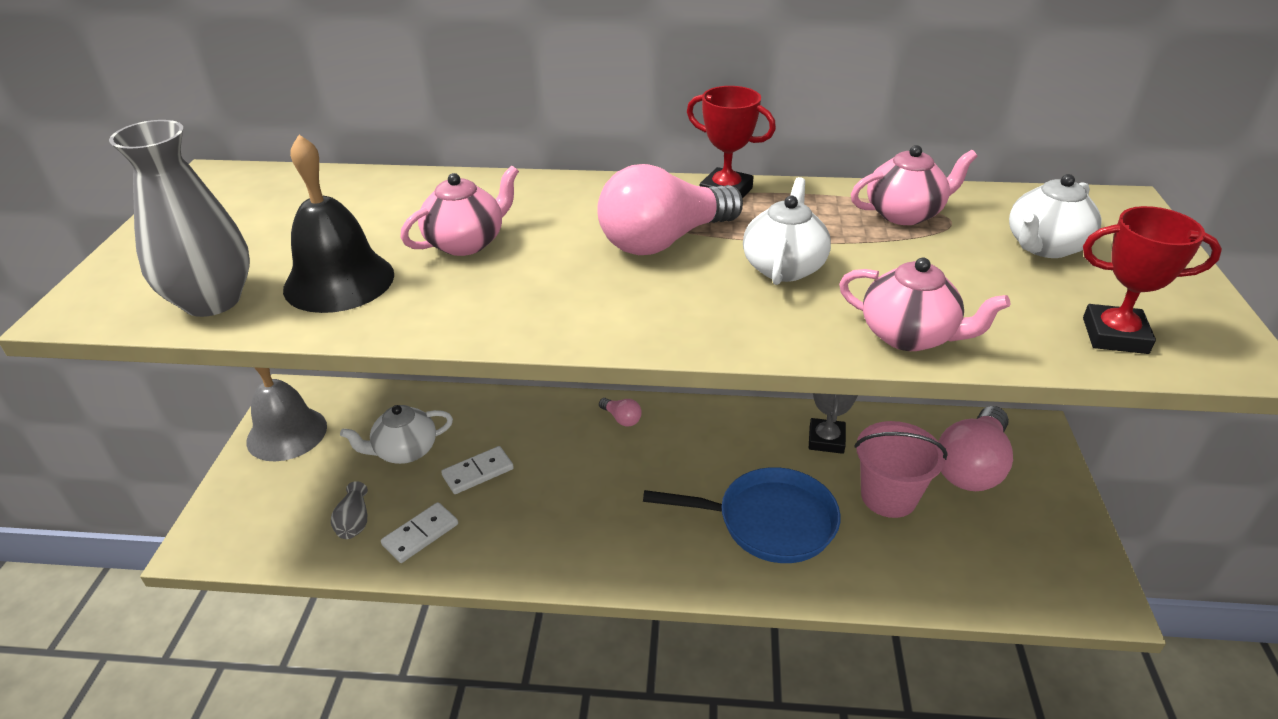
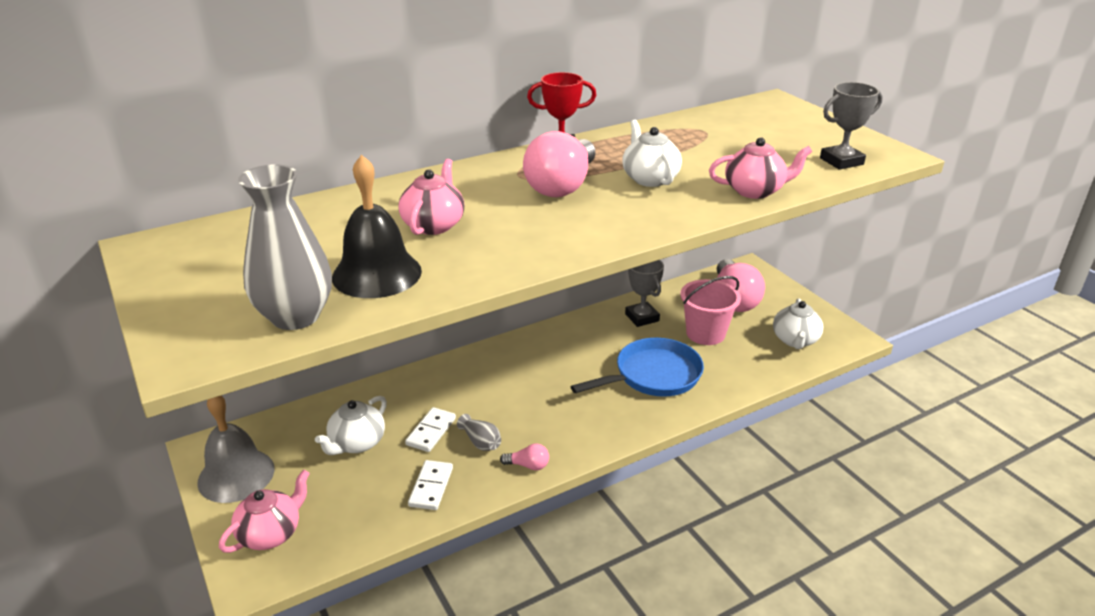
camera: 35 degrees left, 5 degrees down
grey vase [331,481,368,539] -> grey vase moved to [457,414,501,451]
pink light bulb [599,398,642,426] -> pink light bulb moved to [500,444,549,470]
pink teapot [851,145,978,225] -> pink teapot moved to [219,470,310,553]
white teapot [1009,174,1102,258] -> white teapot moved to [773,298,824,349]
red trophy [1083,206,1222,354] -> grey trophy [820,82,883,170]

